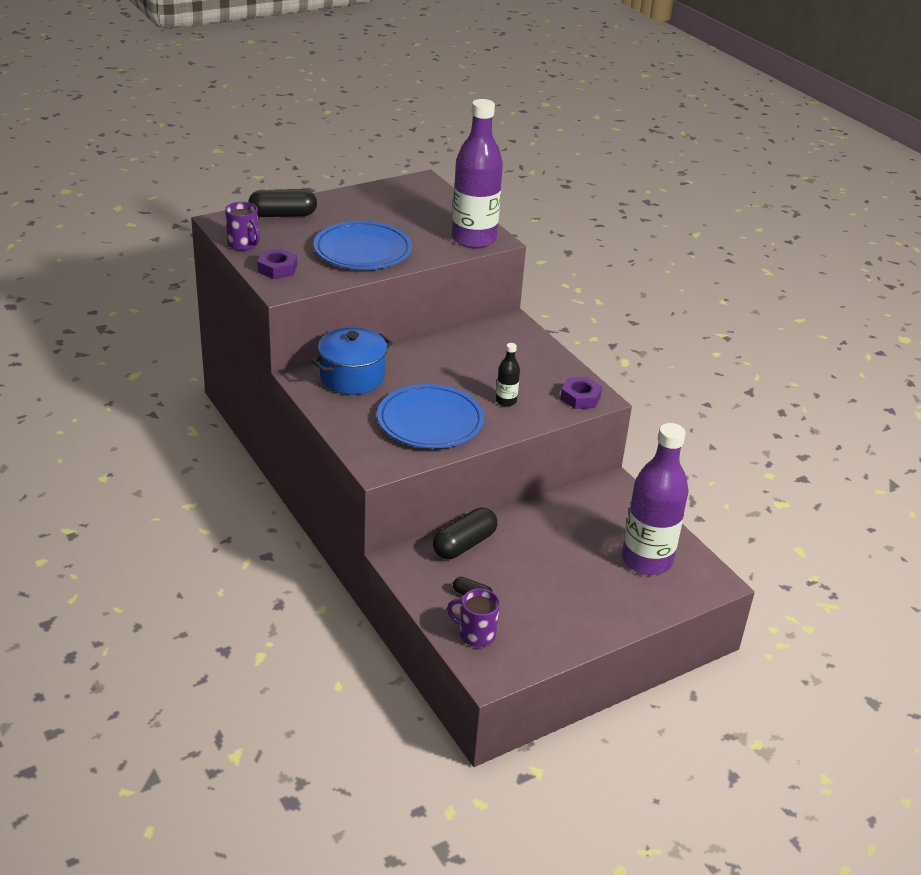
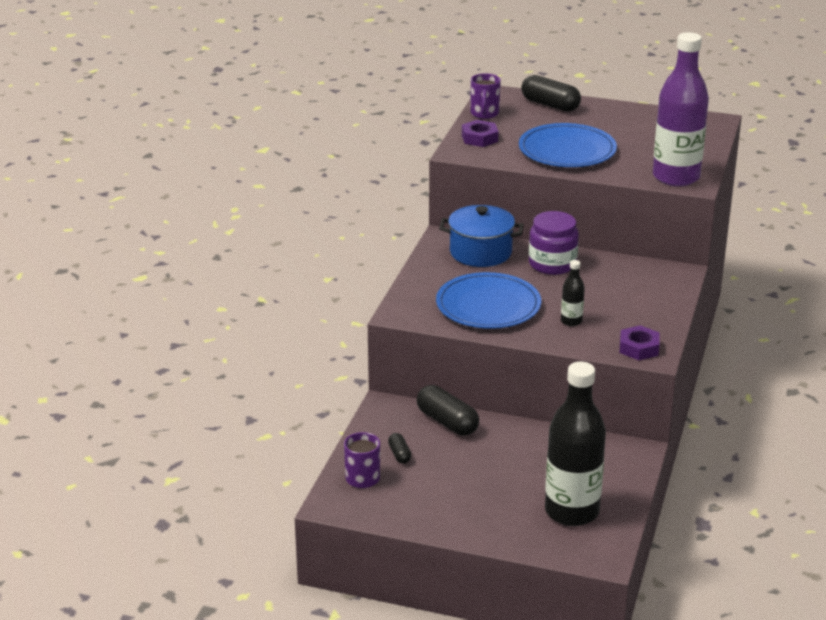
camera: 50 degrees right, 5 degrees down
black capsule [433,508,497,559] -> black capsule turned 45 degrees clockwise [417,385,479,435]
purple bottle [622,423,688,575] -> black bottle [545,361,606,526]
none -> purple jar [529,211,579,275]

